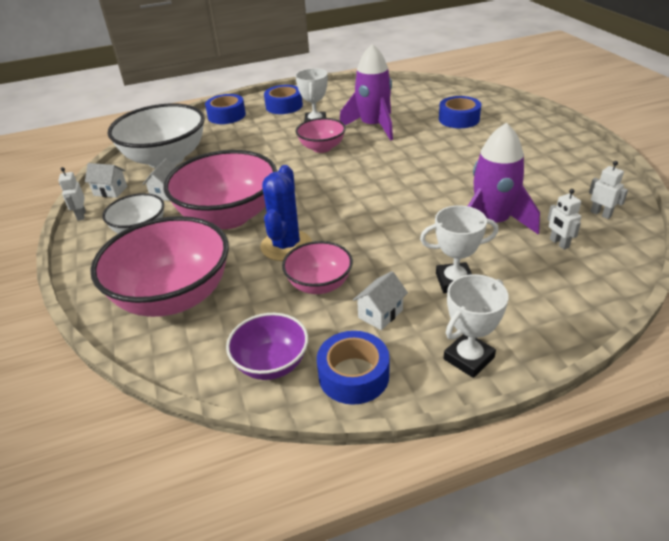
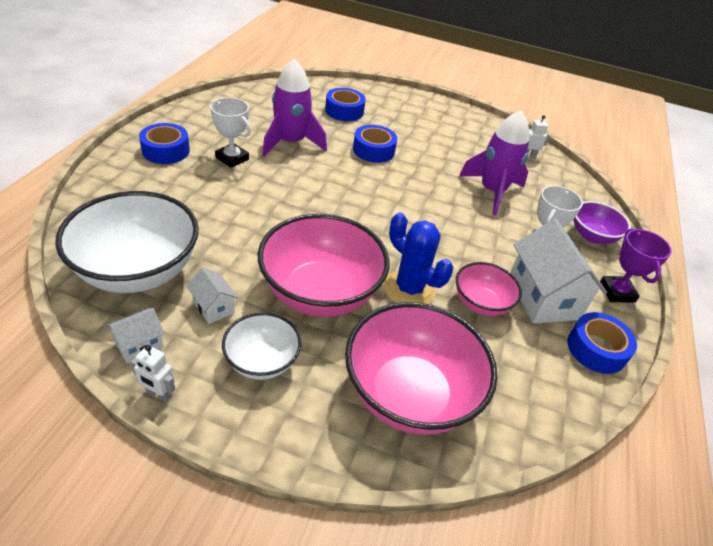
camera: 60 degrees left, 5 degrees up
blue tape [205,94,246,124] -> blue tape moved to [353,125,397,163]
purple bowl [226,313,308,380] -> purple bowl moved to [574,201,631,244]
pink bowl [296,118,346,153] -> none
white house [353,271,408,330] -> white house [510,219,607,324], size x2.05
white trophy [444,274,509,378] -> purple trophy [600,228,672,303]
white robot [547,189,581,250] -> none

